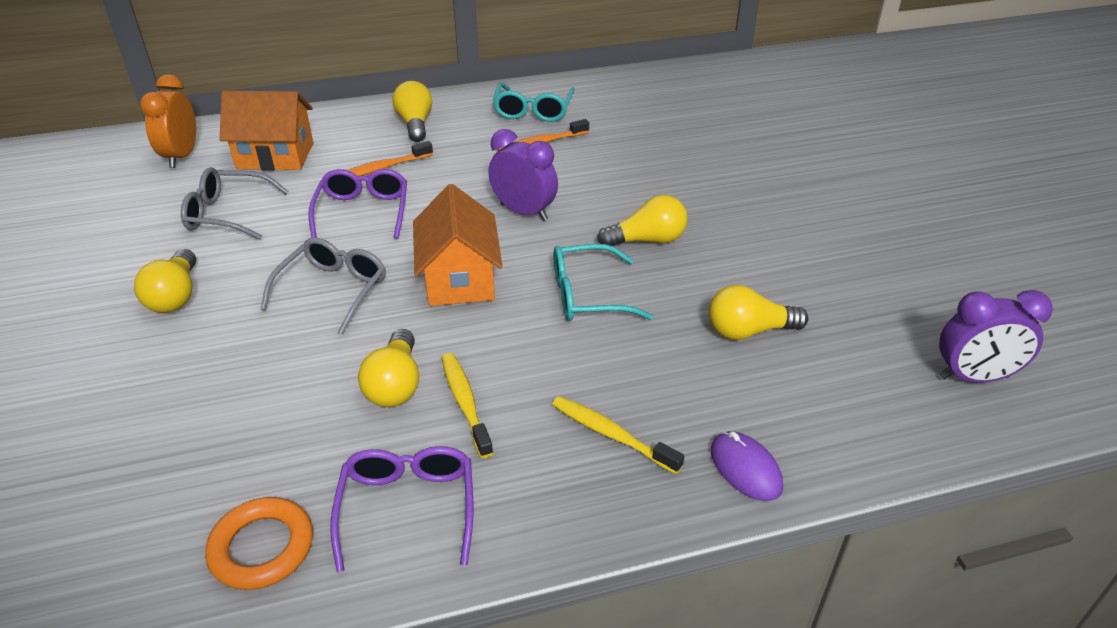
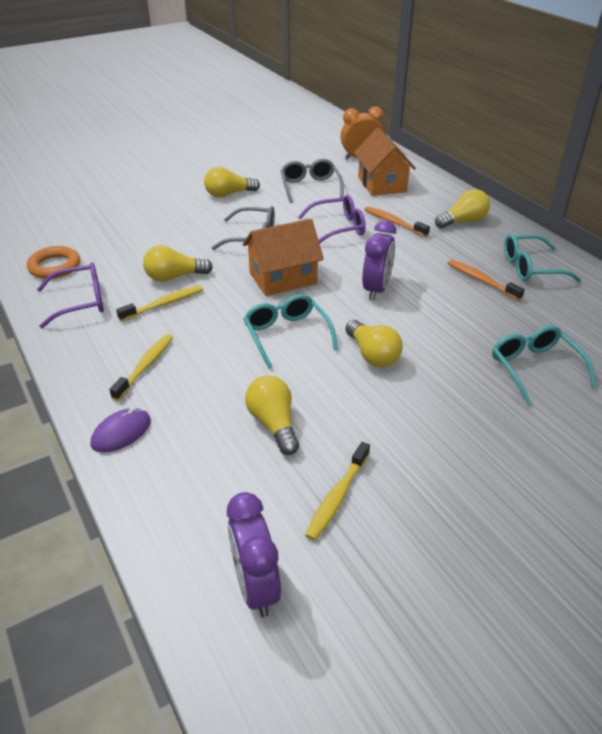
camera: 75 degrees right, 0 degrees up
none -> yellow toothbrush [305,442,370,541]
none -> turquoise glasses [492,325,596,405]

